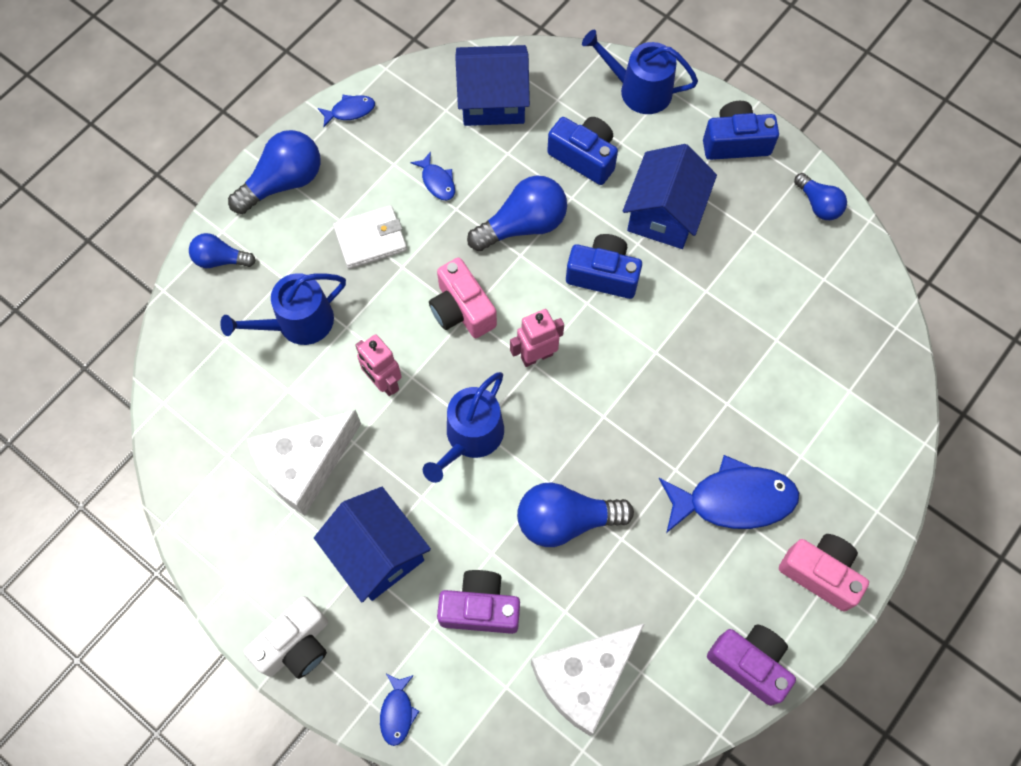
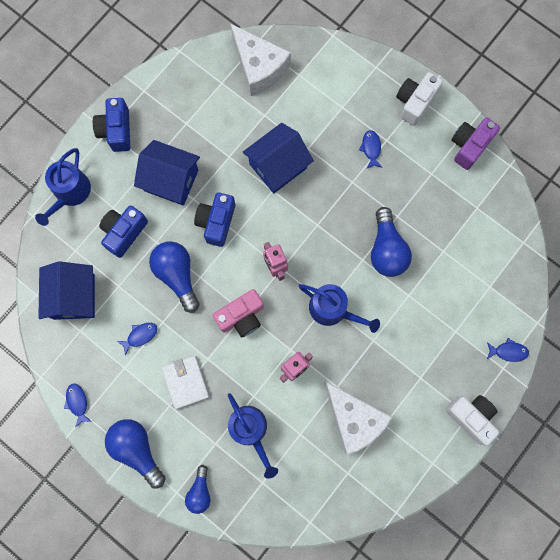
camera: 90 degrees left, 10 degrees up
blue house [314,487,431,602] -> blue house moved to [243,123,314,194]
purple camera [437,570,520,634] -> none
white cheese [531,623,645,736] -> white cheese moved to [231,24,291,96]
blue fish [659,455,799,533] -> blue fish [359,130,383,169], size x0.47
pink camera [779,534,869,612] -> white camera [396,72,443,126]
blue light bulb [794,173,847,220] -> none

